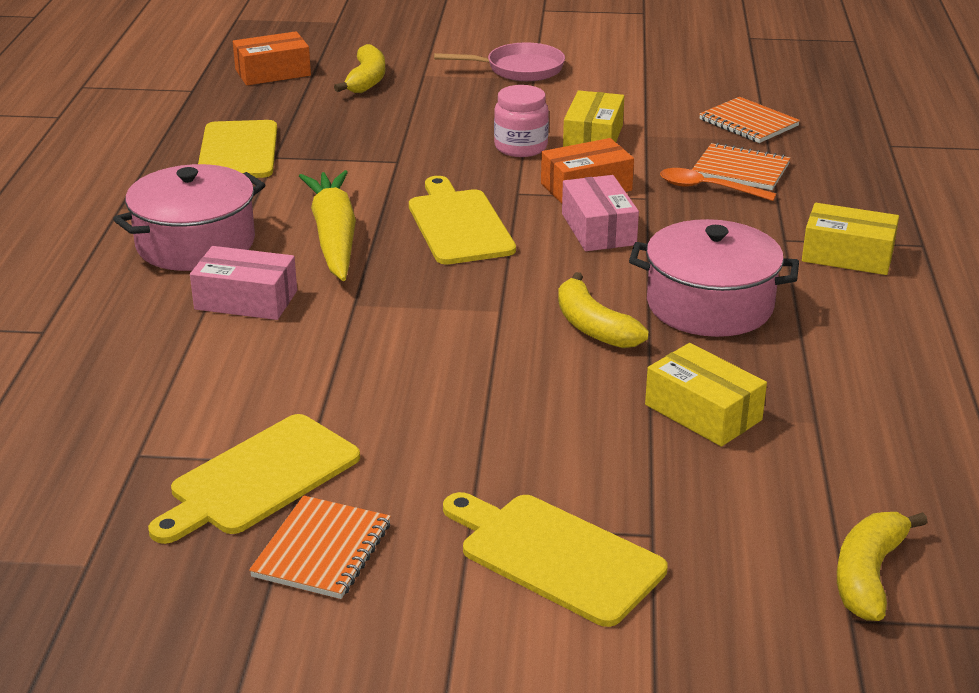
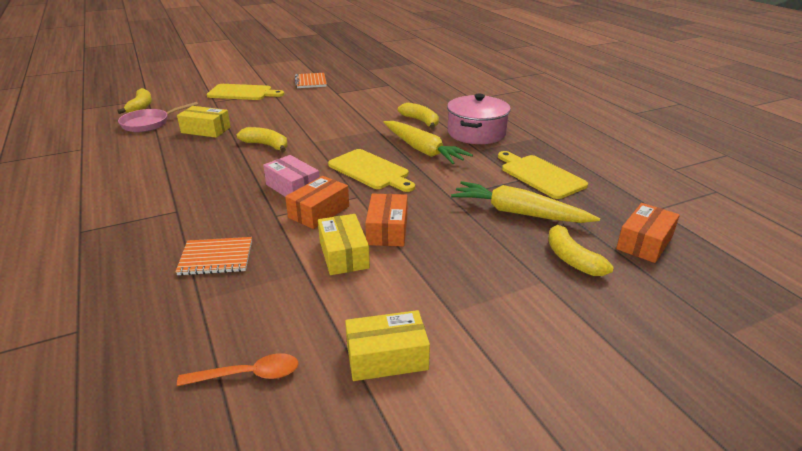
camera: 150 degrees right, 0 degrees up
yellow cutting board [148,414,360,544] -> none
pink box [190,246,297,320] -> yellow banana [398,103,439,129]
pink pan [434,43,565,82] -> pink pan moved to [118,102,198,132]
pink jar [494,85,549,157] -> orange box [365,194,407,246]
pink pot [629,219,799,337] -> none
orange spoon [660,168,777,201] -> orange spoon moved to [177,353,299,386]
orange notebook [699,97,800,143] -> none
yellow box [802,203,899,275] -> yellow box moved to [345,310,430,381]
none -> yellow carrot [451,181,600,223]

